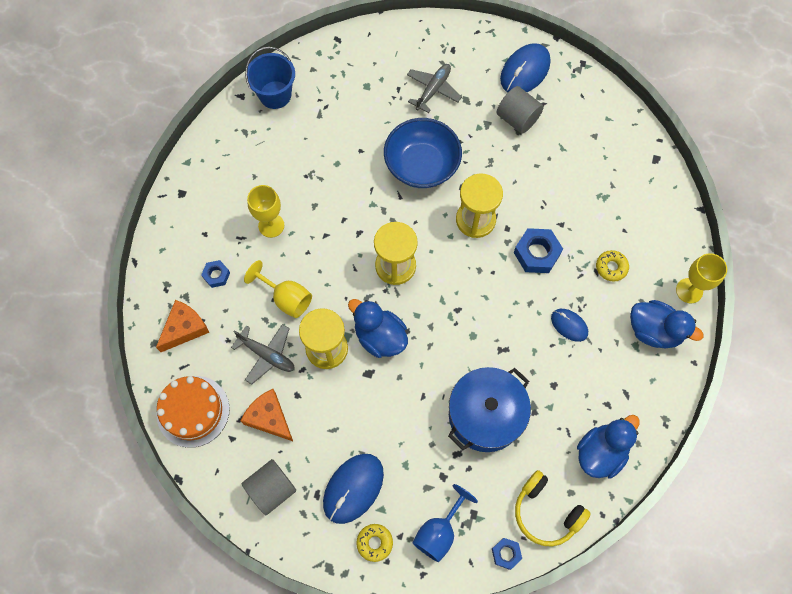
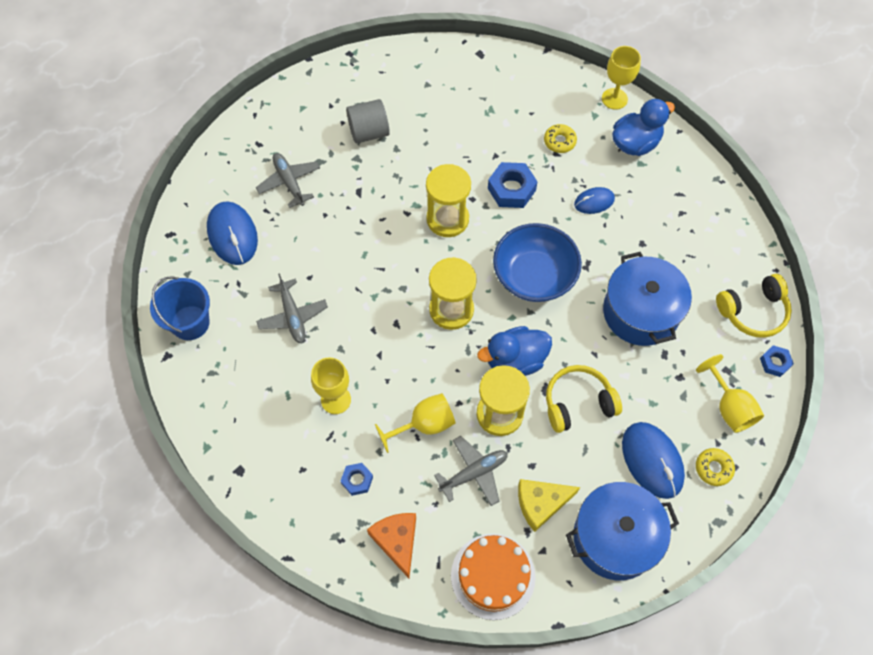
camera: 60 degrees left, 5 degrees down
orange cheese [241,389,293,441] -> yellow cheese [518,479,580,532]
grey cylinder [242,459,296,515] -> blue pot [566,482,679,580]
blue bowl [384,118,462,188] -> blue bowl moved to [493,223,582,302]
blue goblet [413,484,478,562] -> yellow goblet [696,354,764,433]
blue mouse [500,43,550,92] -> blue mouse moved to [207,201,258,265]
blue duck [577,415,640,479] -> none
none -> grey plane [256,273,328,344]
none -> yellow headphones [546,365,622,433]

